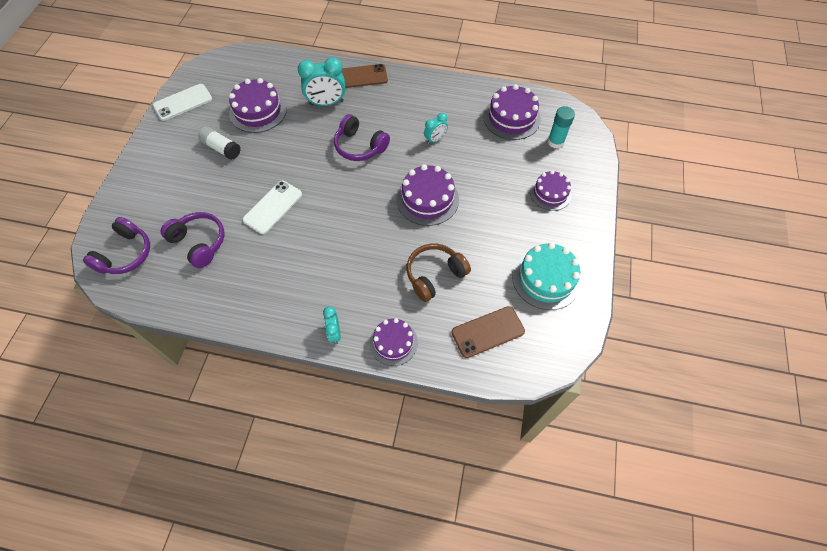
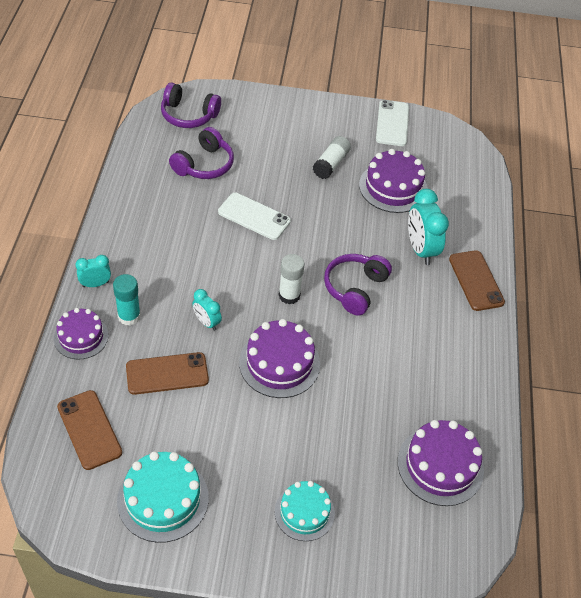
camera: 80 degrees right, 10 degrees down
white phone [153,84,212,121] -> white phone turned 45 degrees clockwise [376,100,409,146]
brown headphones [406,243,471,302] -> brown phone [126,352,209,395]
turquoise clock [424,113,448,144] -> turquoise clock moved to [192,289,222,331]
purple cake [530,170,572,211] -> turquoise cake [275,481,335,541]
turquoise glue stick [548,106,575,149] -> turquoise glue stick moved to [113,274,141,326]
none -> white glue stick [278,254,304,304]

